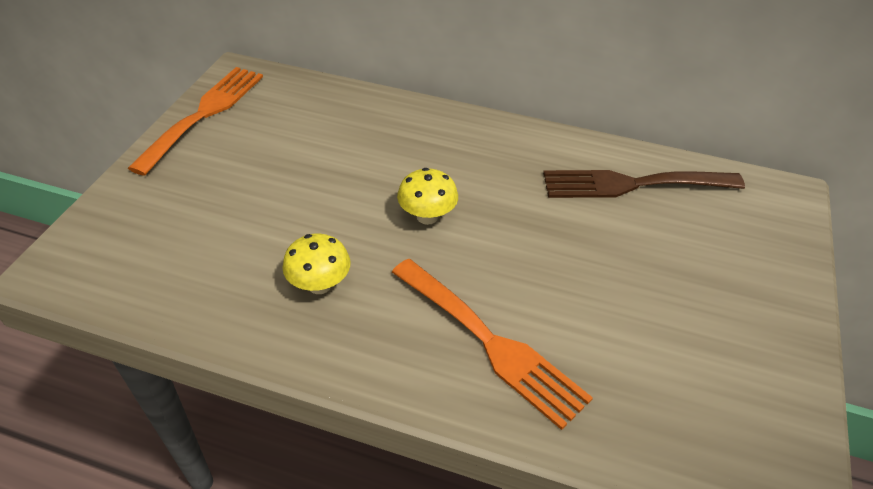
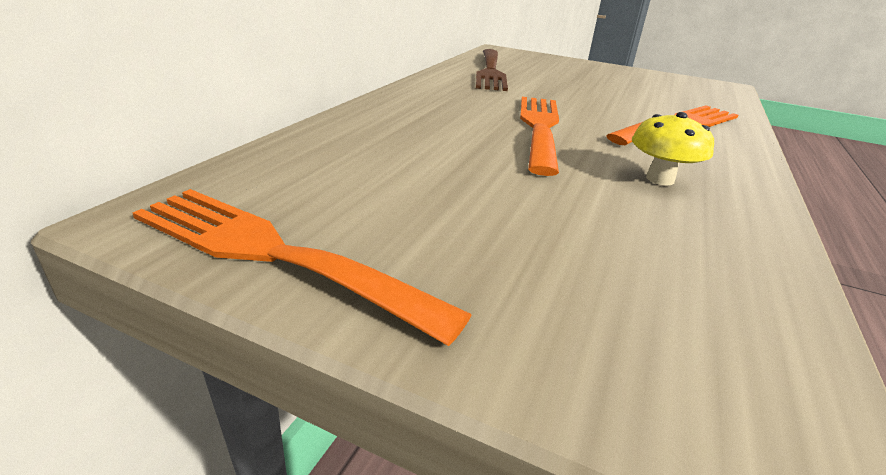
camera: 85 degrees left, 15 degrees down
yellow mushroom [397,168,458,225] -> orange fork [520,97,559,176]

